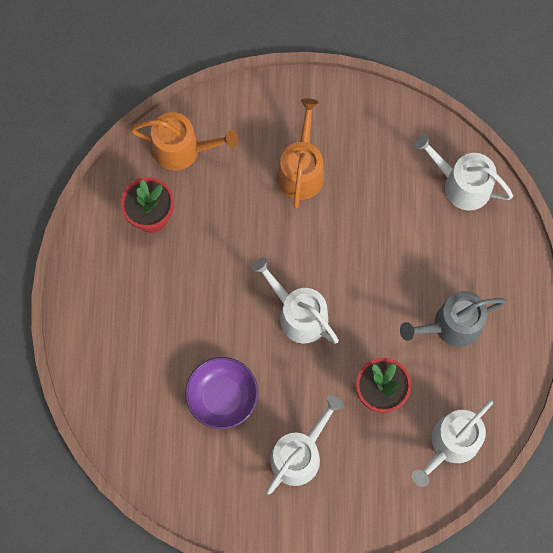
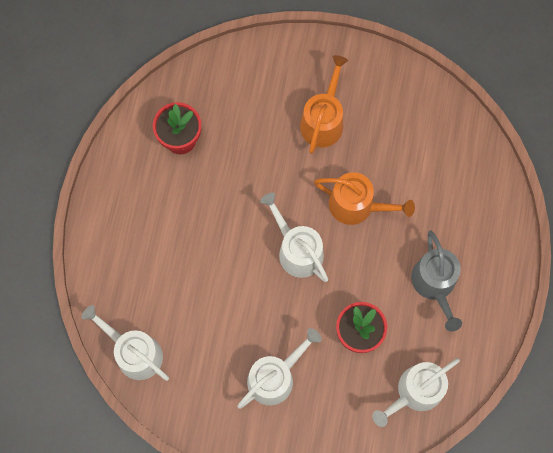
camera: 10 degrees right, 0 degrees up
orange watering can [130,112,238,171] -> orange watering can moved to [314,172,415,225]
purple bowl [185,357,258,429] -> none
grey watering can [400,291,506,347] -> grey watering can turned 90 degrees counterclockwise [411,230,462,331]
white watering can [414,134,513,210] -> white watering can moved to [81,305,169,381]

